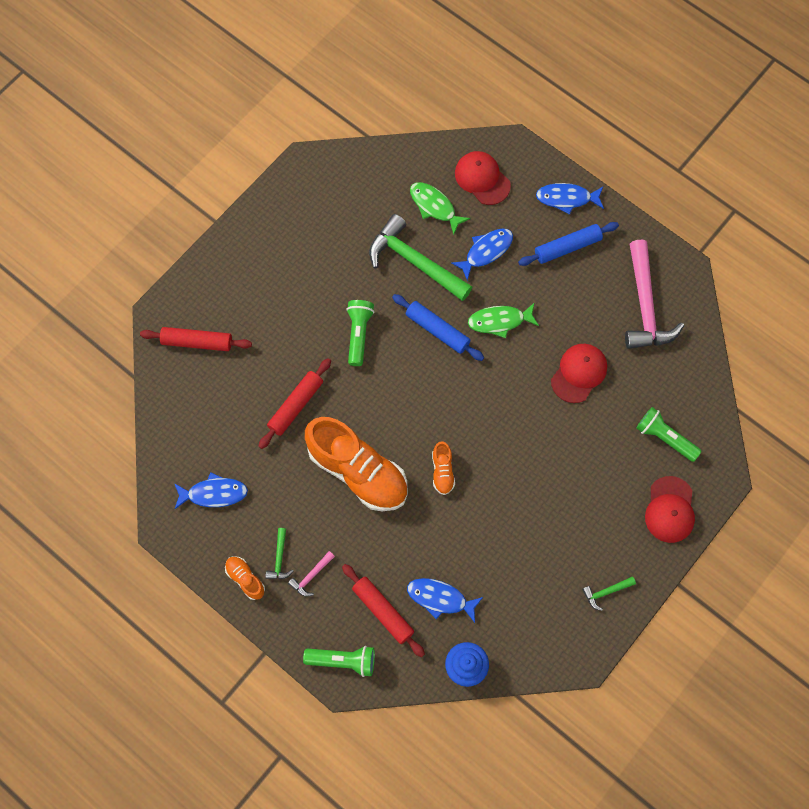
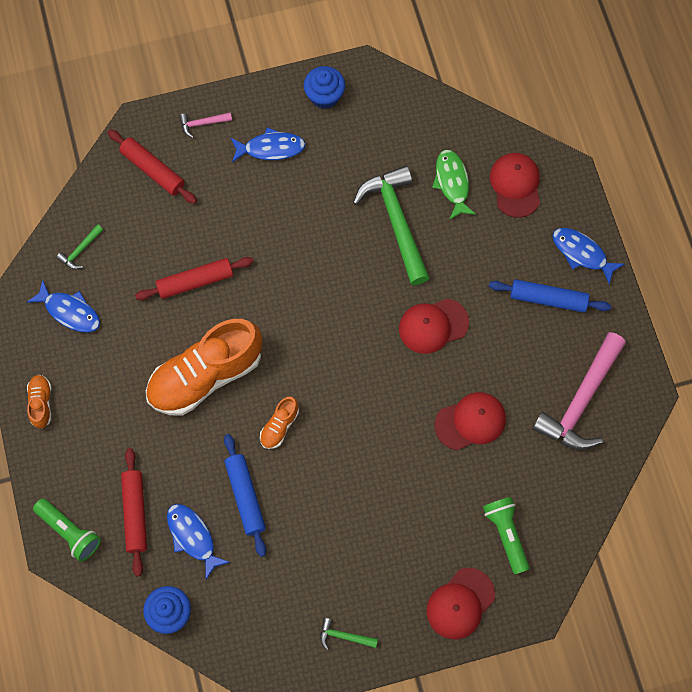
camera: 35 degrees right, 0 degrees up
green hammer [266,528,294,579] -> green hammer moved to [56,224,103,269]
pink hammer [288,551,335,596] -> pink hammer moved to [179,112,232,138]
orange shoe [305,417,407,511] -> orange shoe turned 75 degrees clockwise [146,319,262,416]
green flashlight [346,300,374,366] -> none
blue rolling pin [392,294,484,361] -> blue rolling pin moved to [224,434,266,557]
blue fish [451,229,513,280] -> blue fish moved to [231,127,306,162]
green fish [468,302,539,338] -> red cap [399,298,469,354]
none -> blue cupcake [304,66,345,109]

